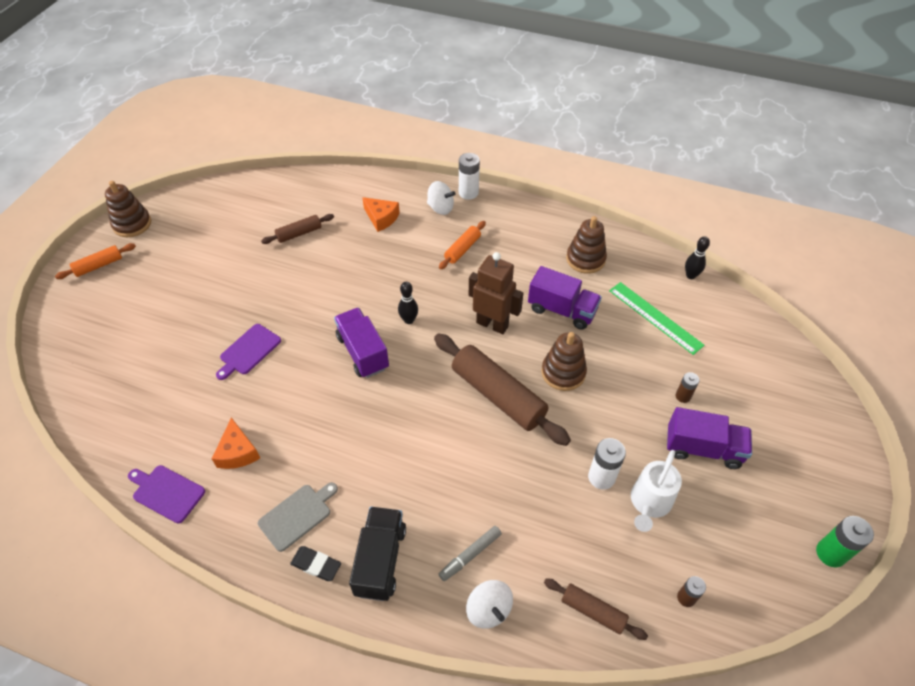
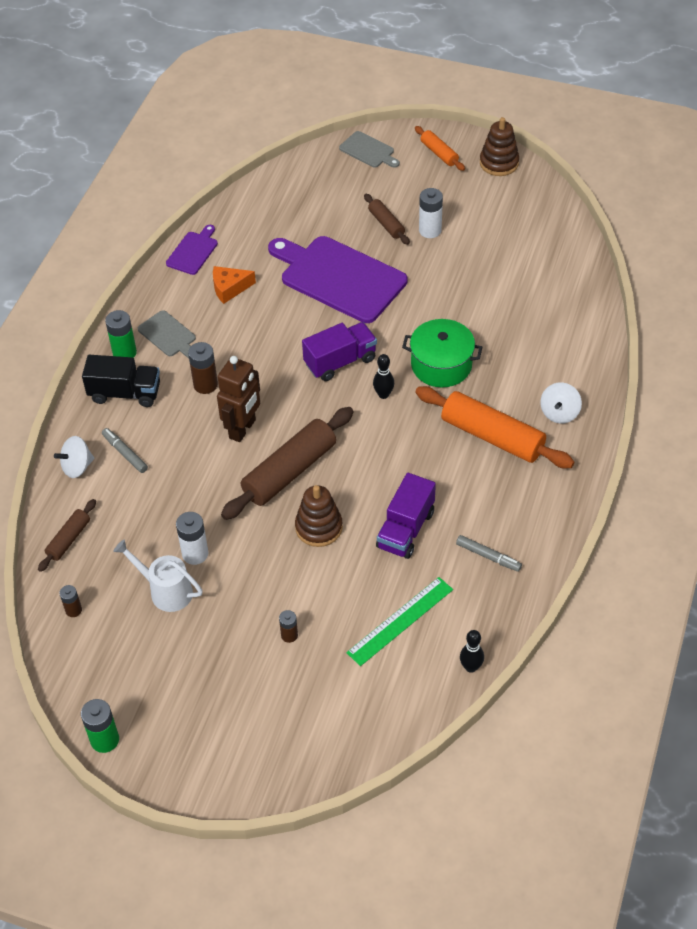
camera: 90 degrees right, 0 degrees up
purple cutting board [216,324,281,380] -> purple cutting board [268,236,408,323], size x2.12
brown rolling pin [261,214,334,244] -> brown rolling pin moved to [364,194,410,245]
black eraser [290,546,341,581] -> green battery [105,310,137,358]
orange cheese [362,197,400,232] -> none
orange rolling pin [439,221,486,270] -> orange rolling pin [415,386,574,468], size x1.94
white battery [459,153,480,200] -> white battery moved to [419,188,443,238]
brown robot [469,252,523,334] -> brown robot moved to [217,356,260,442]
brown stacking toy [566,216,607,274] -> grey marker [456,535,522,572]
purple truck [667,407,752,469] -> none
none -> brown battery [188,342,218,394]
none -> grey cutting board [339,131,400,168]
none -> green pot [402,319,482,387]

